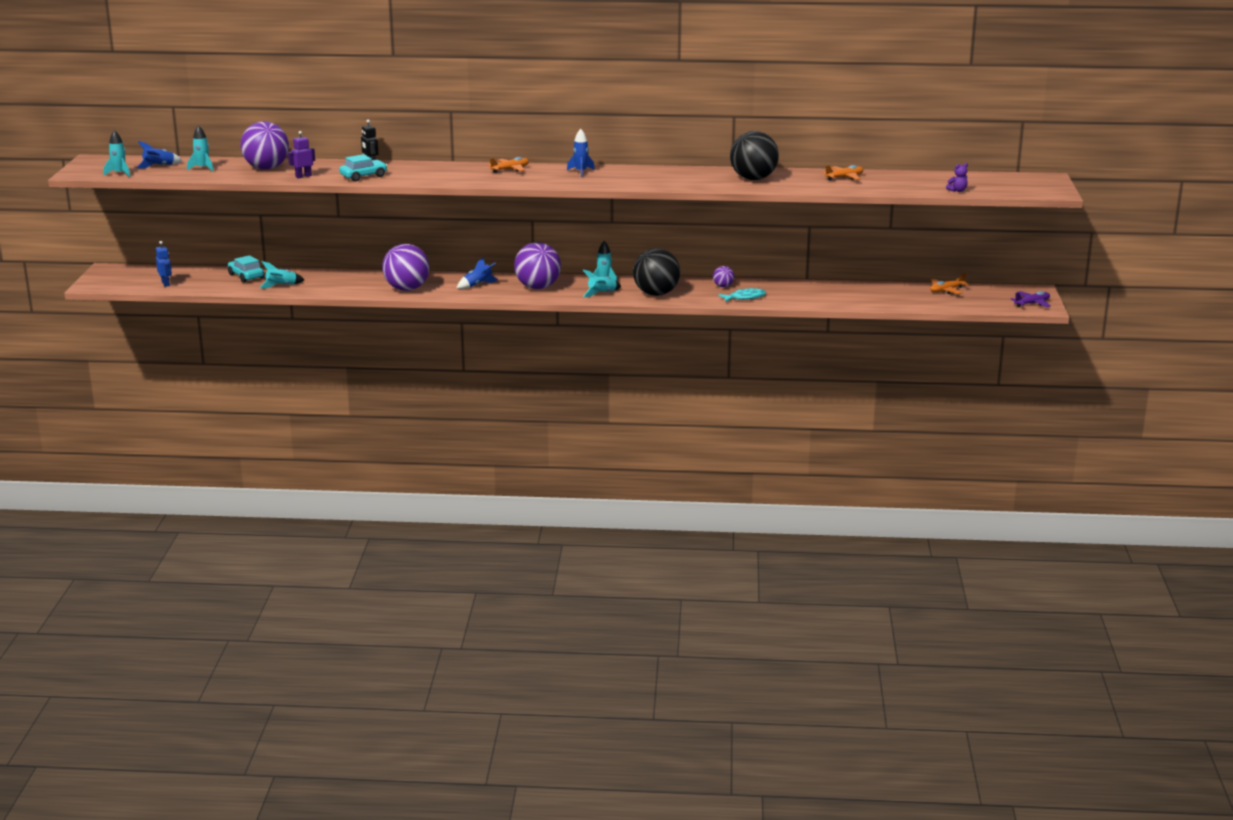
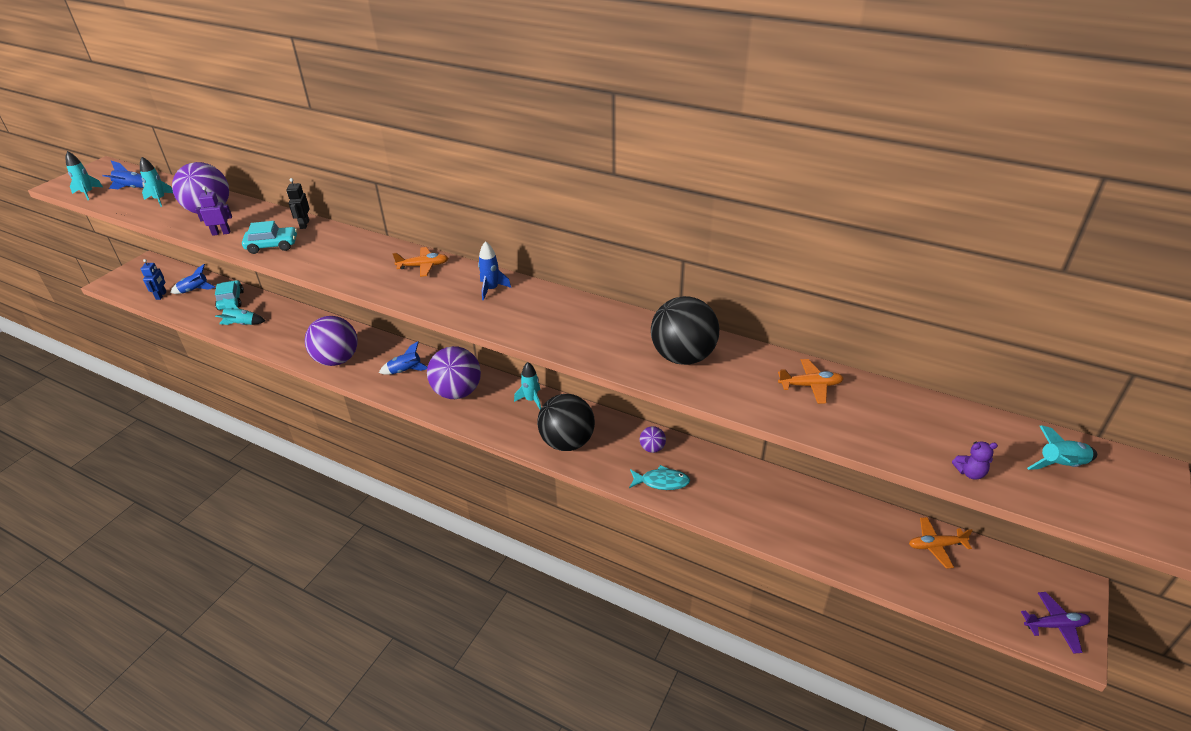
camera: 25 degrees right, 15 degrees up
turquoise rocket [583,269,621,297] -> turquoise rocket moved to [1027,425,1097,470]
none -> blue rocket [170,264,216,294]

